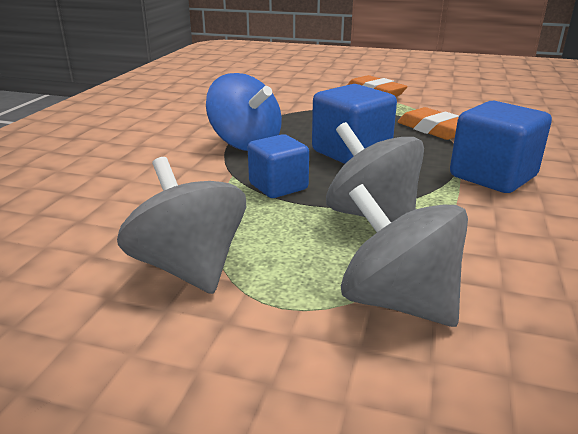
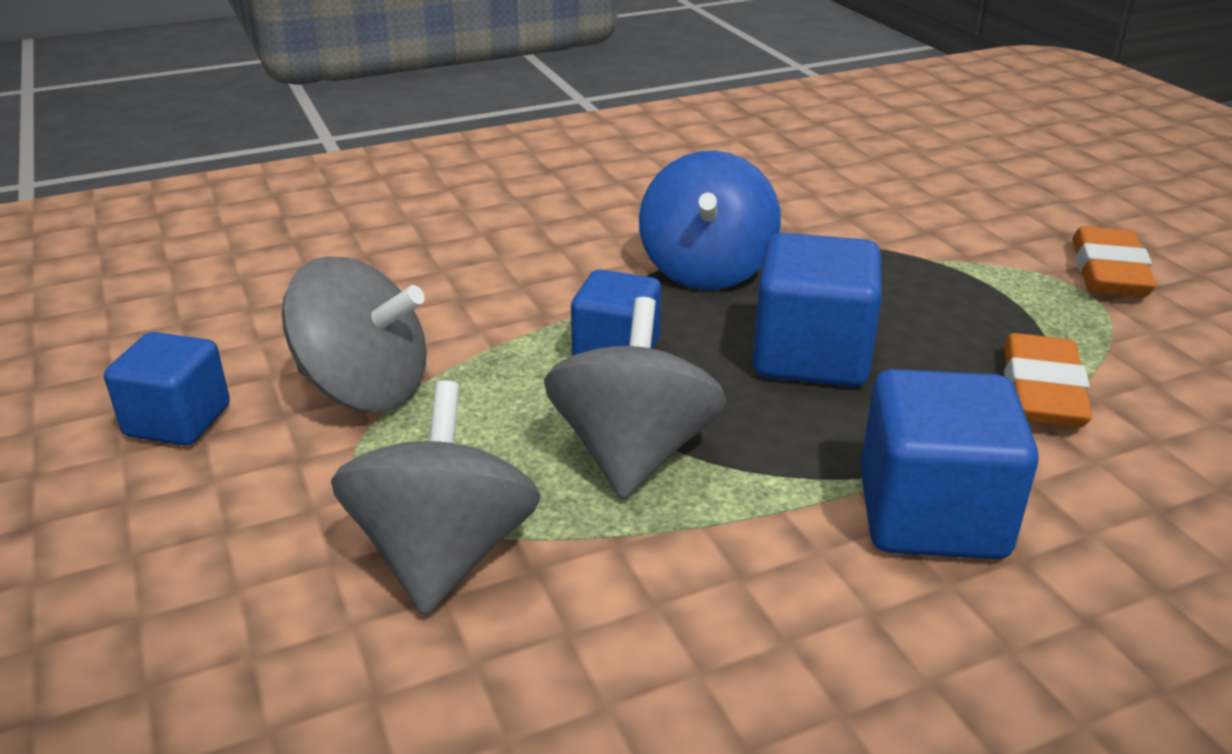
camera: 50 degrees right, 5 degrees up
grey spinning top [117,157,246,294] -> grey spinning top turned 90 degrees clockwise [282,257,427,412]
none -> blue cube [104,332,230,446]

